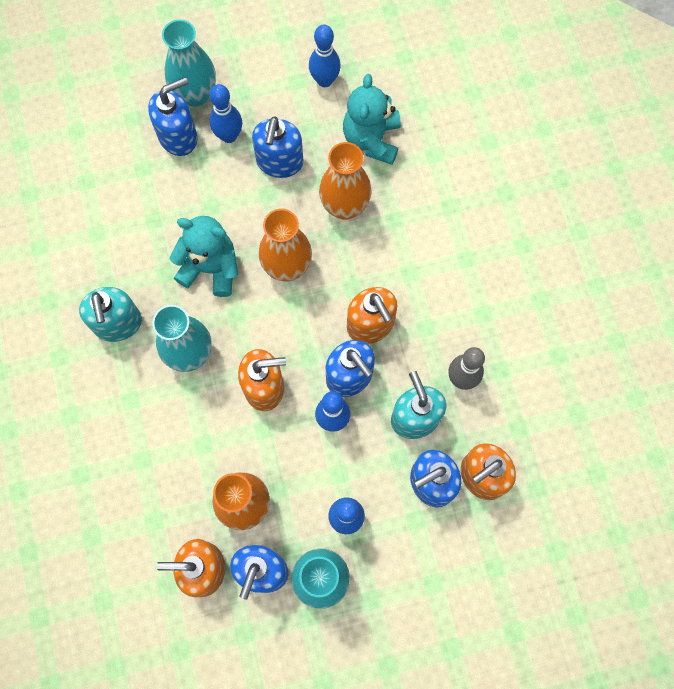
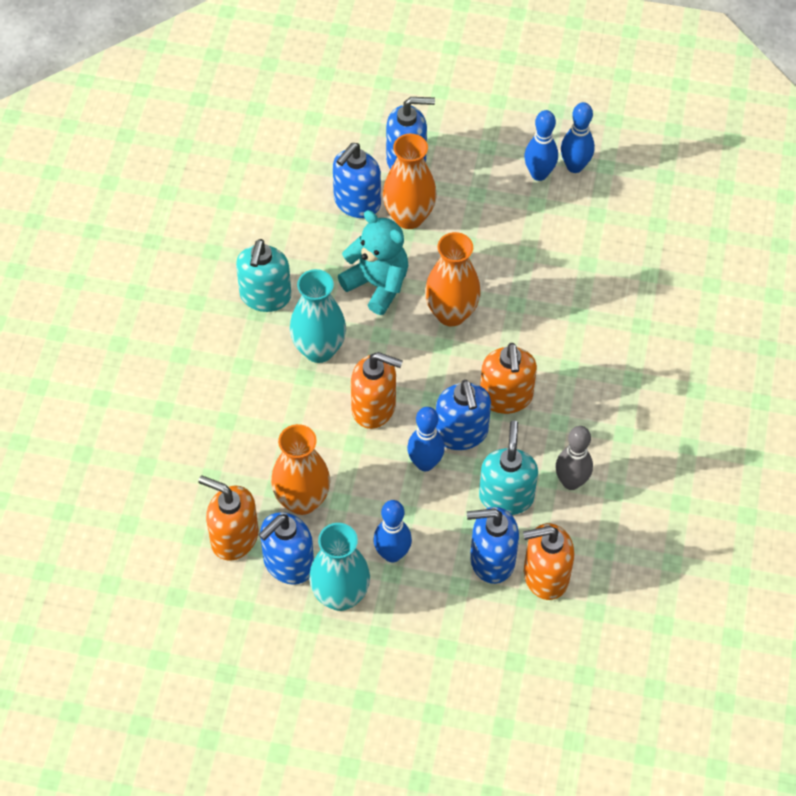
camera: 25 degrees right, 15 degrees down
turquoise vase [162,19,216,107] -> none
blue bowling pin [210,84,242,143] -> blue bowling pin moved to [524,110,558,181]
blue soap dispenser [252,116,303,178] -> blue soap dispenser moved to [333,143,381,218]
orange vase [319,142,371,220] -> orange vase moved to [383,134,437,229]
turquoise teddy bear [343,74,401,165] -> none

